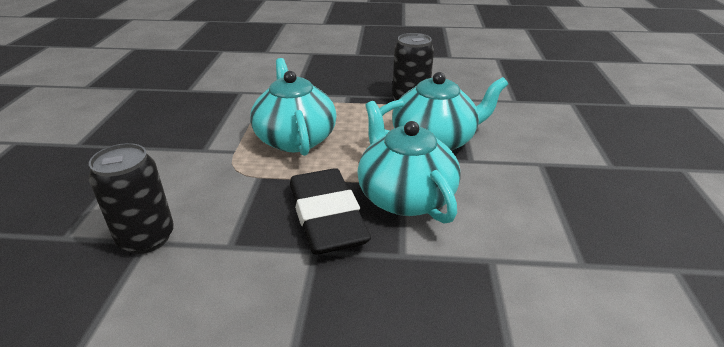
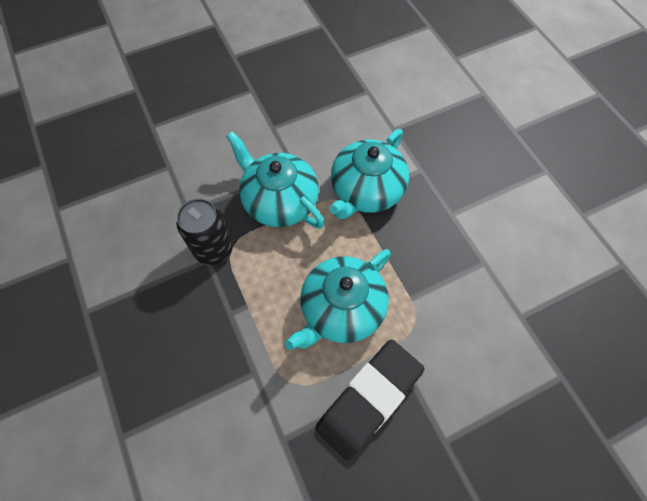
camera: 120 degrees left, 30 degrees up
black can [89,143,174,254] -> none
black eraser [290,168,371,255] -> black eraser moved to [315,340,425,461]

